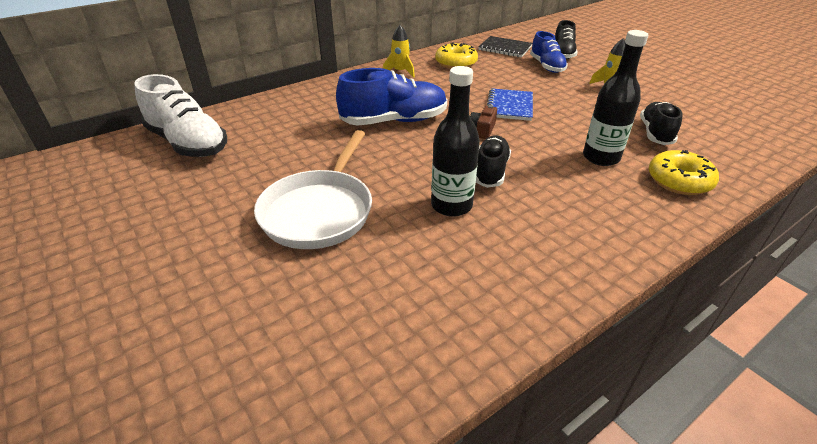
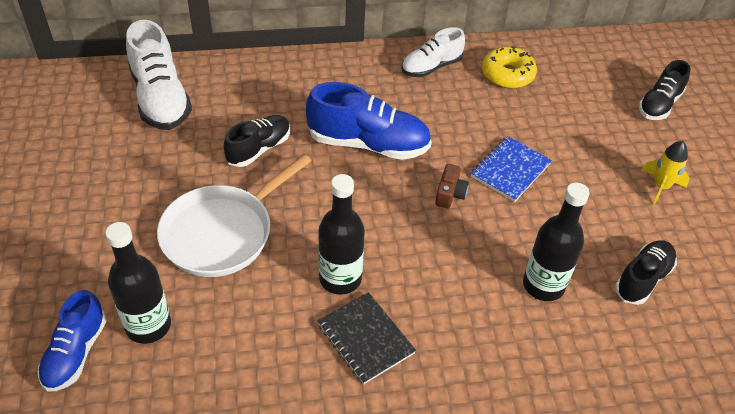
camera: 25 degrees right, 10 degrees up
yellow rocket [383,25,415,78] -> white shoe [401,27,465,77]
brown camera [470,105,497,139] -> brown camera turned 150 degrees clockwise [435,164,469,209]
black shoe [476,135,511,188] -> black shoe moved to [224,115,290,167]
black notebook [478,36,533,57] -> black notebook moved to [318,292,416,384]
blue shoe [530,31,568,73] -> blue shoe moved to [38,290,107,392]
yellow donut [649,150,719,195] -> none
none -> black bottle [105,222,171,344]

